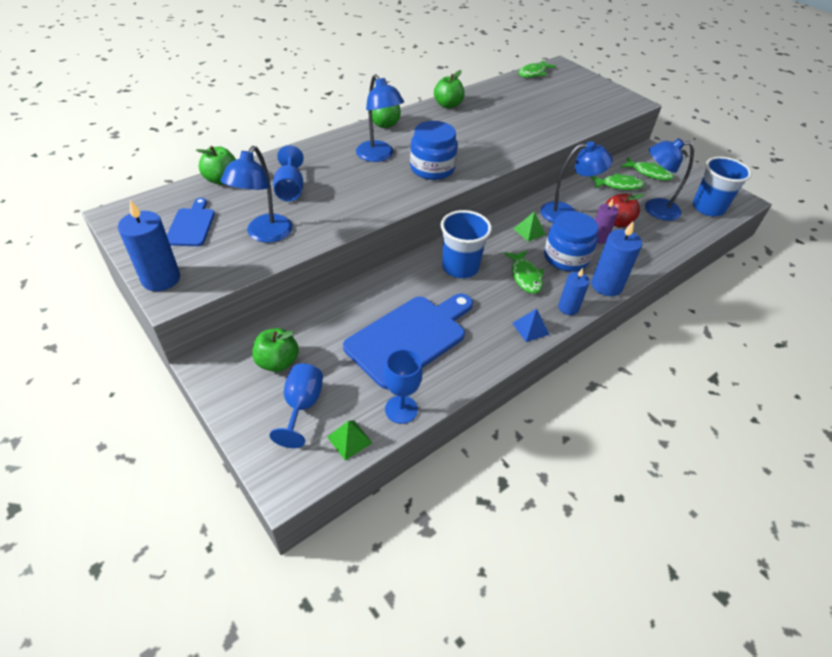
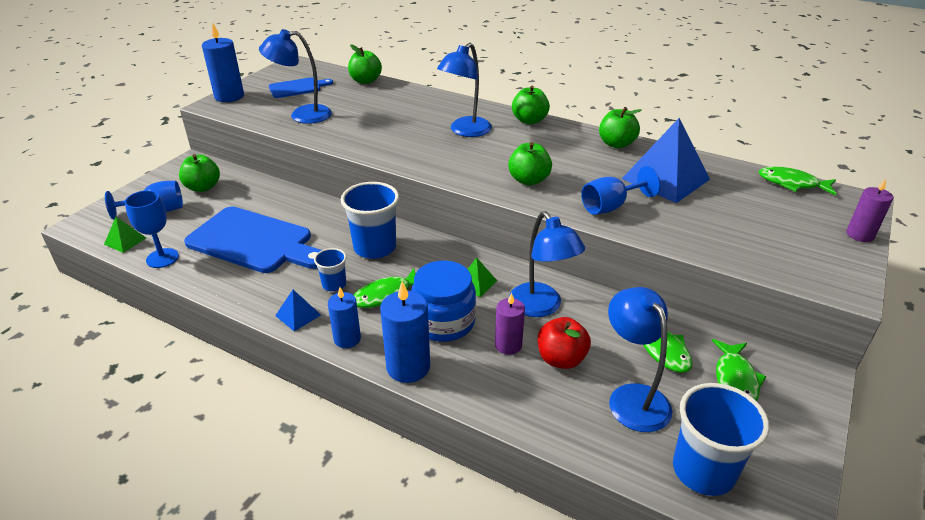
camera: 70 degrees right, 10 degrees down
blue goblet [273,145,304,201] -> blue goblet moved to [581,166,661,215]
blue jar [410,121,458,180] -> none
none -> blue cup [314,248,347,291]
none -> green apple [508,142,552,185]
none -> blue pyramid [622,118,710,203]
none -> purple candle [846,178,893,242]

